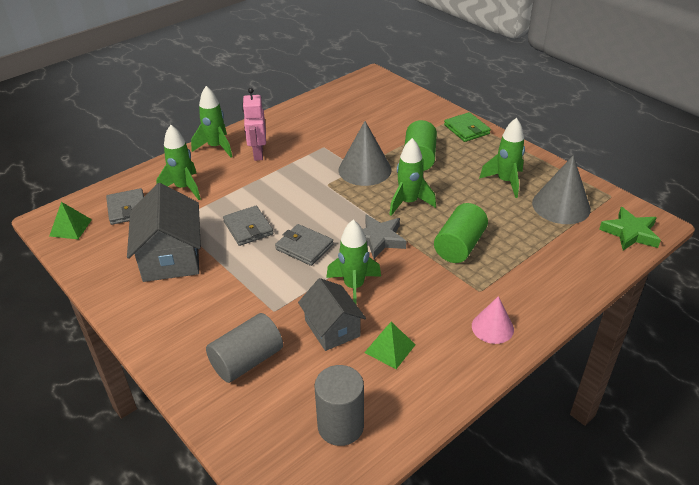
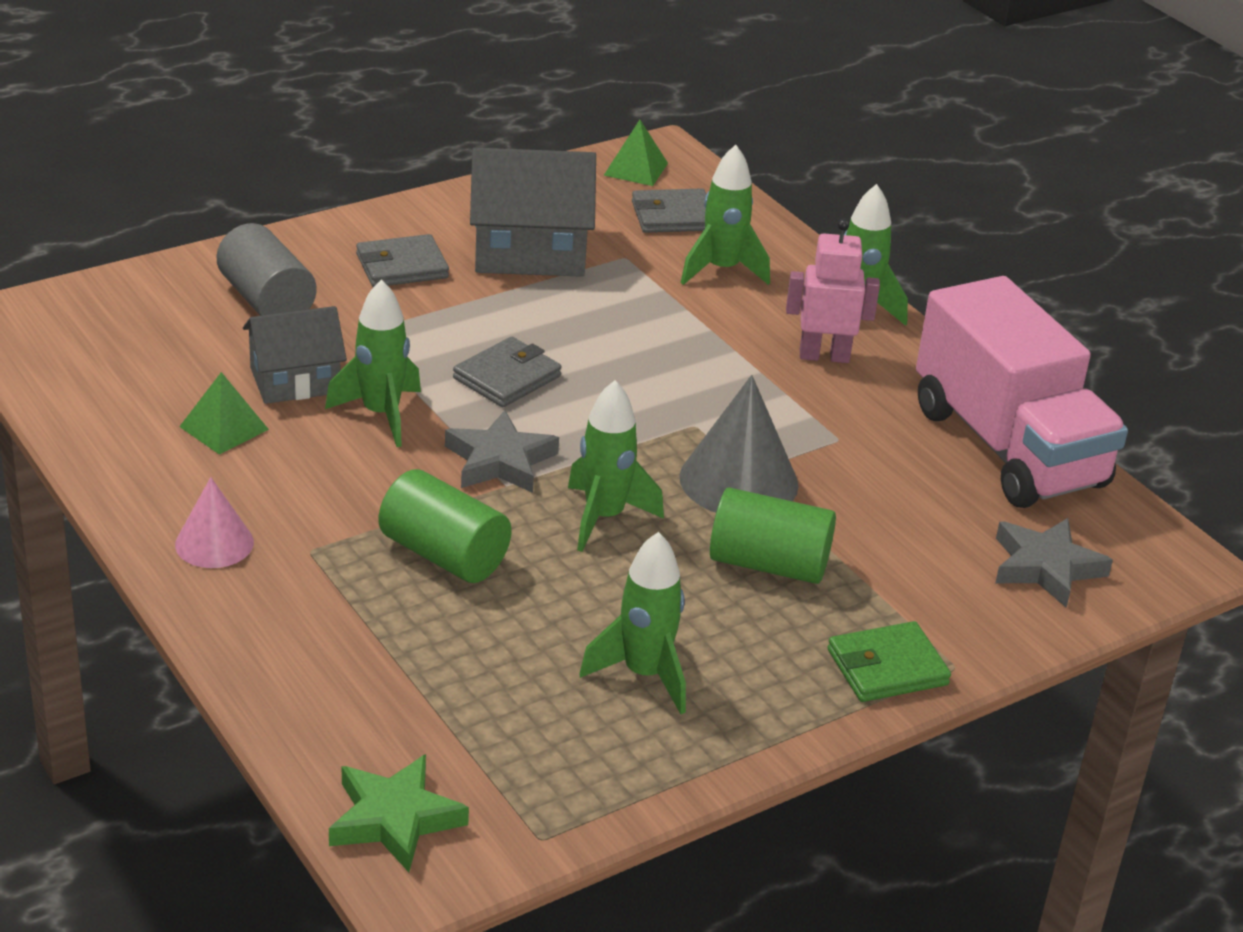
camera: 95 degrees right, 5 degrees down
grey wallet [223,206,273,246] -> grey wallet moved to [356,234,449,287]
grey cylinder [315,365,364,446] -> none
grey cone [532,155,591,224] -> none
none -> pink truck [916,276,1128,508]
none -> grey star [995,518,1113,608]

